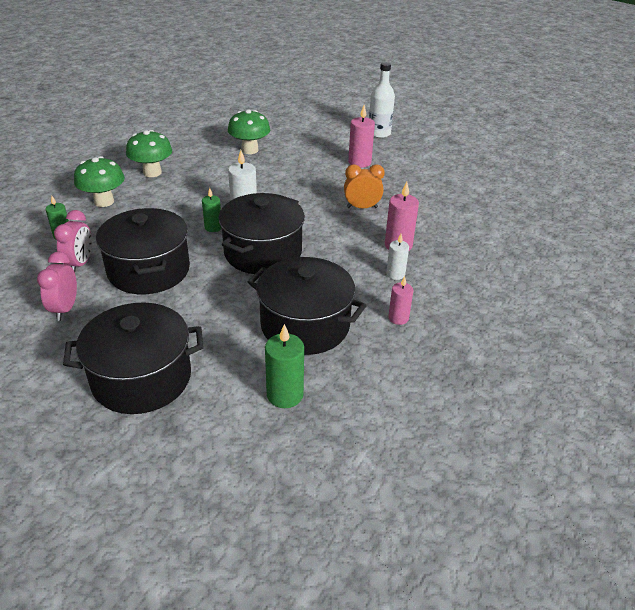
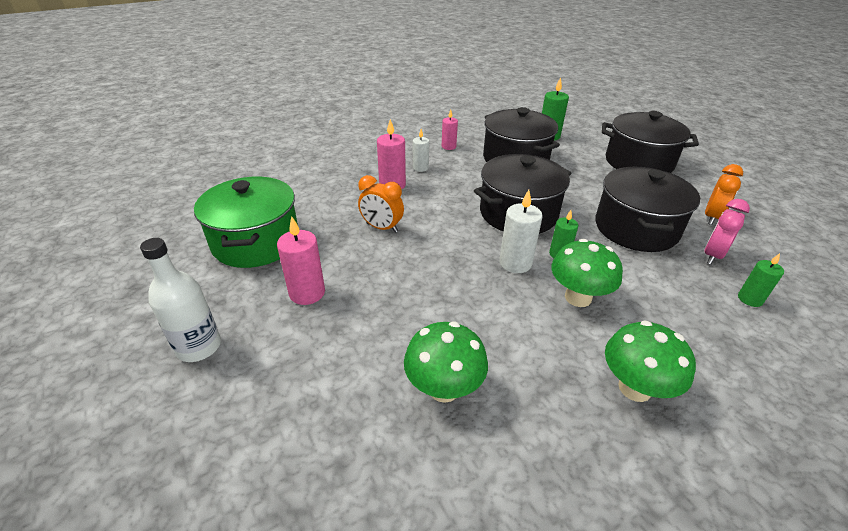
camera: 150 degrees left, 0 degrees up
pink clock [37,252,77,321] -> orange clock [705,164,743,225]
green mushroom [74,156,125,207] -> green mushroom moved to [551,239,623,307]
none -> green pot [194,177,298,268]

